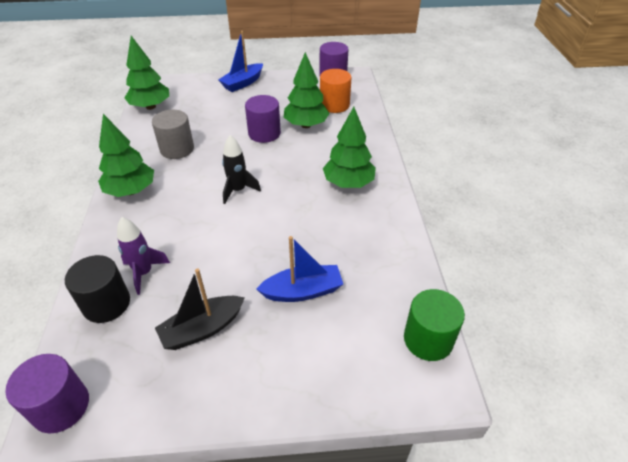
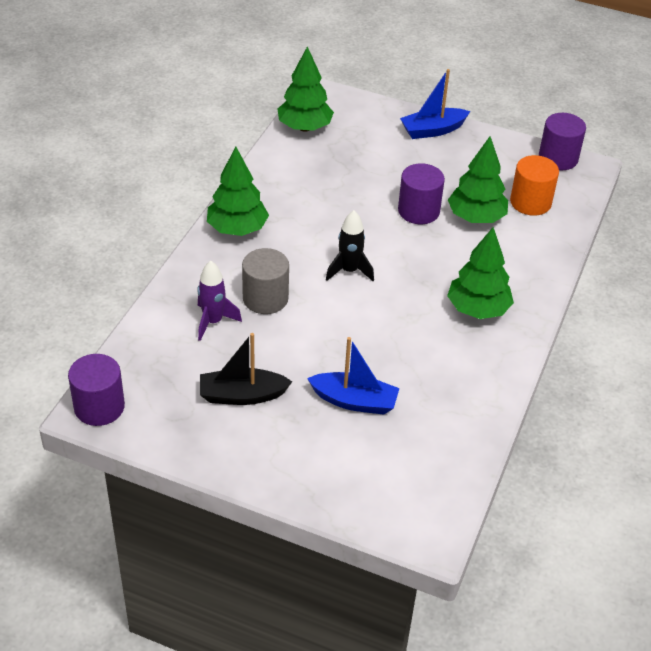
camera: 25 degrees right, 0 degrees up
black cylinder [65,255,130,323] -> none
grey cylinder [152,110,194,159] -> grey cylinder moved to [242,248,289,314]
green cylinder [404,289,465,361] -> none

